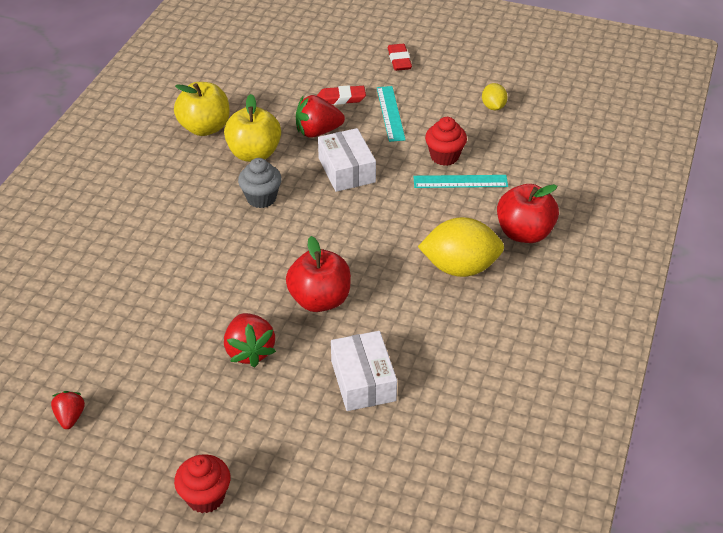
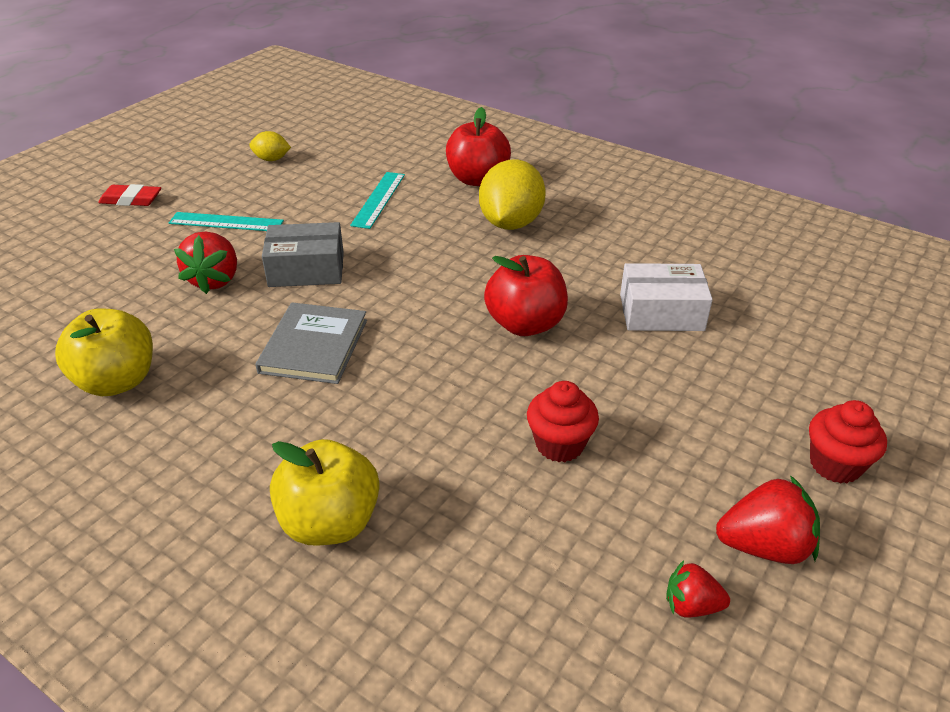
camera: 75 degrees left, 5 degrees down
yellow apple [224,94,281,162] -> yellow apple moved to [270,439,380,546]
red strawberry [224,313,276,367] -> red strawberry moved to [716,475,820,564]
grey cupcake [238,158,282,208] -> grey book [255,302,367,384]
red eraser [317,85,366,105] -> none
white box [318,128,376,192] -> grey box [262,222,344,287]
red cupcake [425,117,467,166] -> red cupcake moved to [527,381,599,462]

